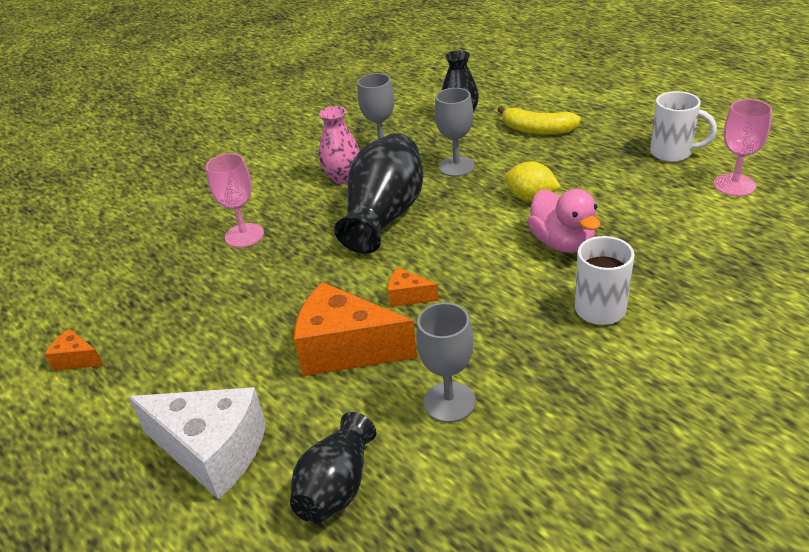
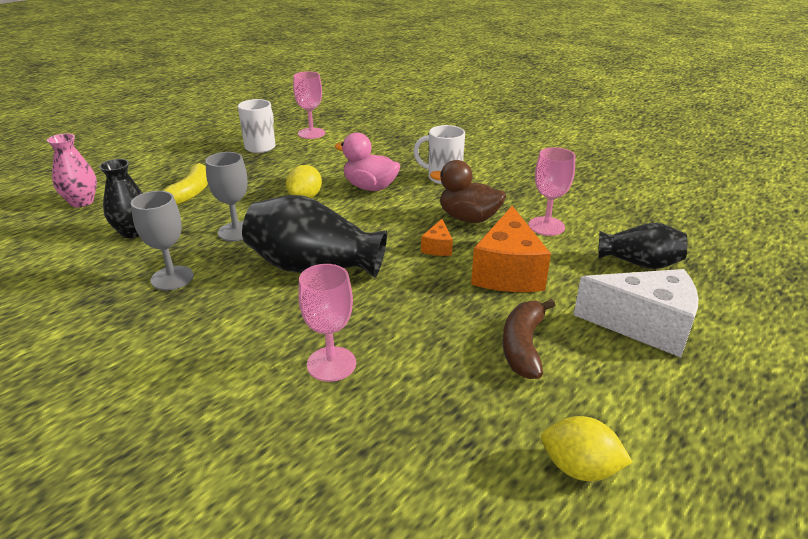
camera: 100 degrees left, 5 degrees down
orange cheese [45,329,103,370] -> yellow lemon [541,416,633,481]
white cheese [128,387,266,499] -> white cheese turned 90 degrees clockwise [573,269,699,357]
pink vase [319,106,360,184] -> pink vase moved to [47,133,97,207]
grey goblet [416,303,475,422] -> pink goblet [529,147,576,236]
pink duck [527,189,600,253] -> pink duck turned 120 degrees counterclockwise [335,132,400,191]
none -> brown duck [430,160,506,223]
none -> brown banana [503,299,555,379]

